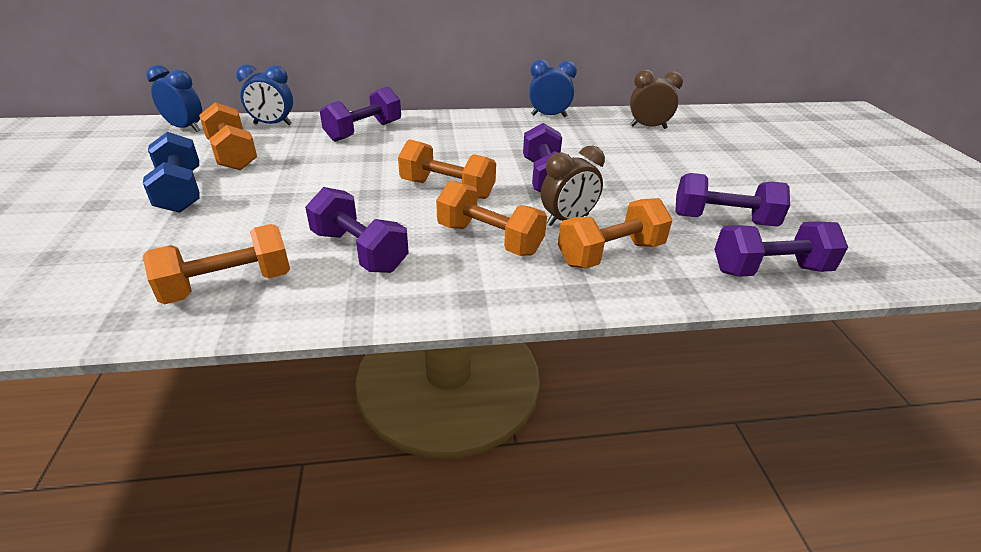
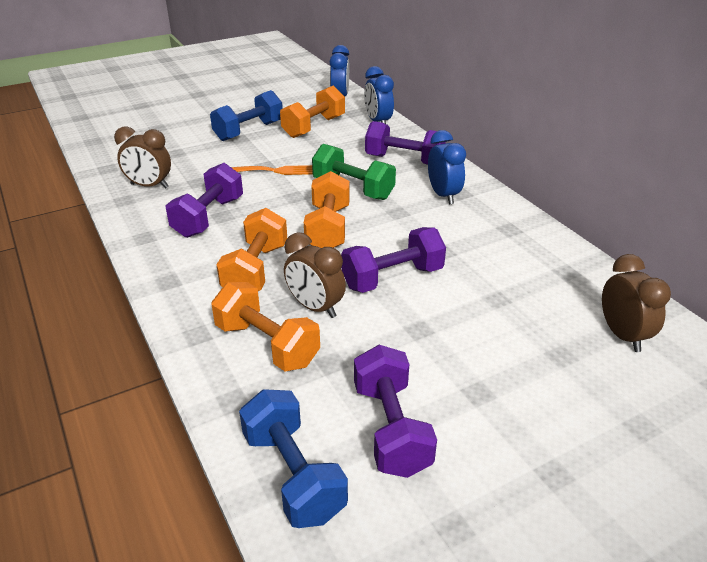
camera: 70 degrees right, 0 degrees up
orange dumbbell [143,224,290,304] -> brown clock [114,127,171,189]
blue clock [529,60,577,117] -> blue clock moved to [428,130,466,205]
purple dumbbell [714,221,848,277] -> blue dumbbell [239,389,348,528]
none -> orange fork [231,165,313,175]
none -> green dumbbell [312,144,396,200]

